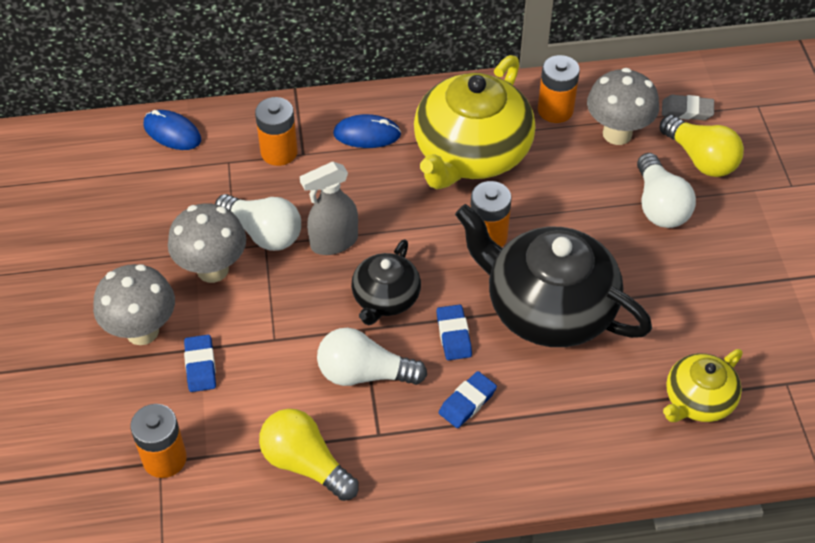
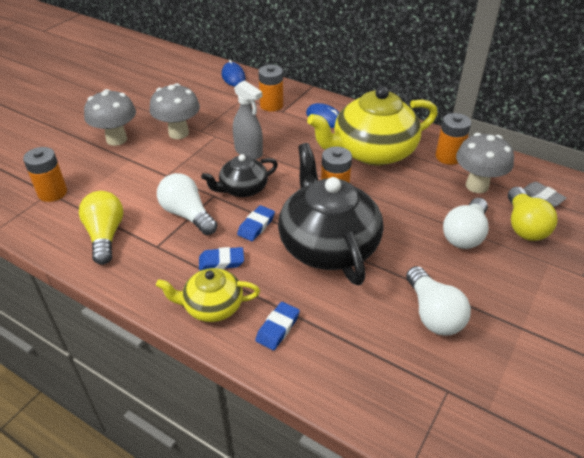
camera: 40 degrees right, 10 degrees down
blue eraser [184,335,216,392] -> blue eraser moved to [255,302,300,350]
white light bulb [215,194,301,251] -> white light bulb moved to [406,266,471,336]
grey spray bottle [300,162,358,255] -> grey spray bottle turned 150 degrees counterclockwise [233,80,263,159]
yellow teapot [663,349,742,422] -> yellow teapot moved to [156,268,260,322]

